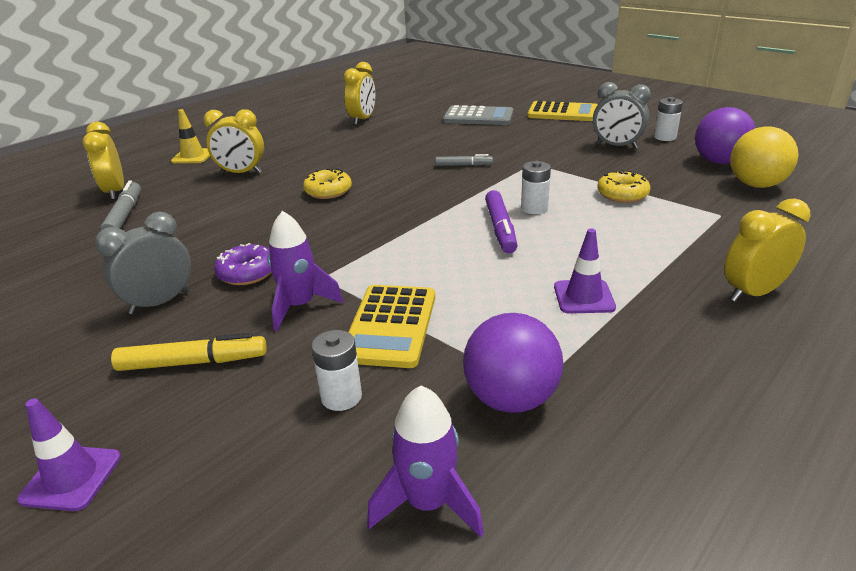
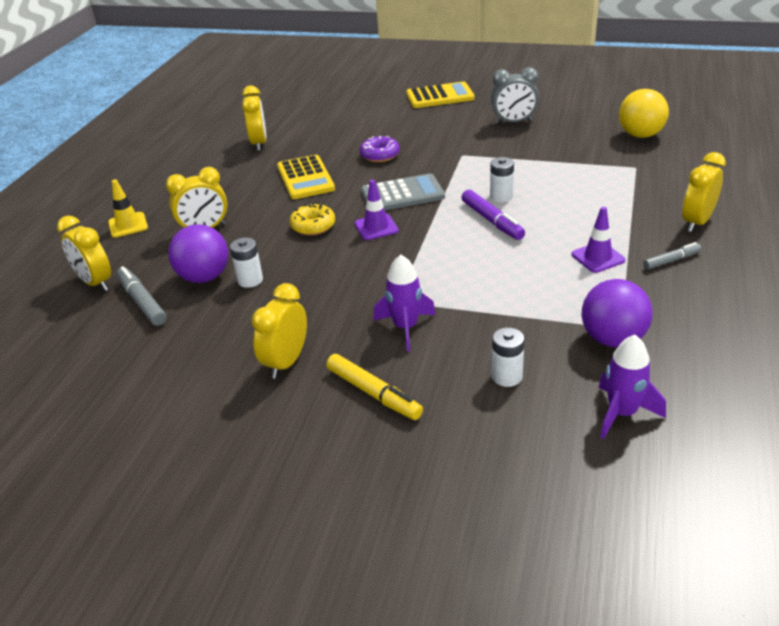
camera: 25 degrees left, 5 degrees up
purple traffic cone [17,398,121,511] -> purple traffic cone moved to [355,180,399,240]
grey clock [95,212,191,314] -> yellow clock [252,283,307,379]
yellow marker [111,333,267,371] -> yellow marker turned 75 degrees clockwise [326,354,423,420]
purple donut [214,243,272,285] -> purple donut moved to [360,136,400,162]
yellow calculator [349,285,435,368] -> yellow calculator moved to [277,155,335,199]
grey marker [435,154,493,166] -> grey marker moved to [643,242,701,269]
grey calculator [443,105,513,125] -> grey calculator moved to [361,173,445,210]
yellow donut [597,170,650,203] -> none
white battery [654,97,683,141] -> white battery moved to [230,238,263,288]
purple ball [695,107,756,164] -> purple ball moved to [168,224,228,283]

